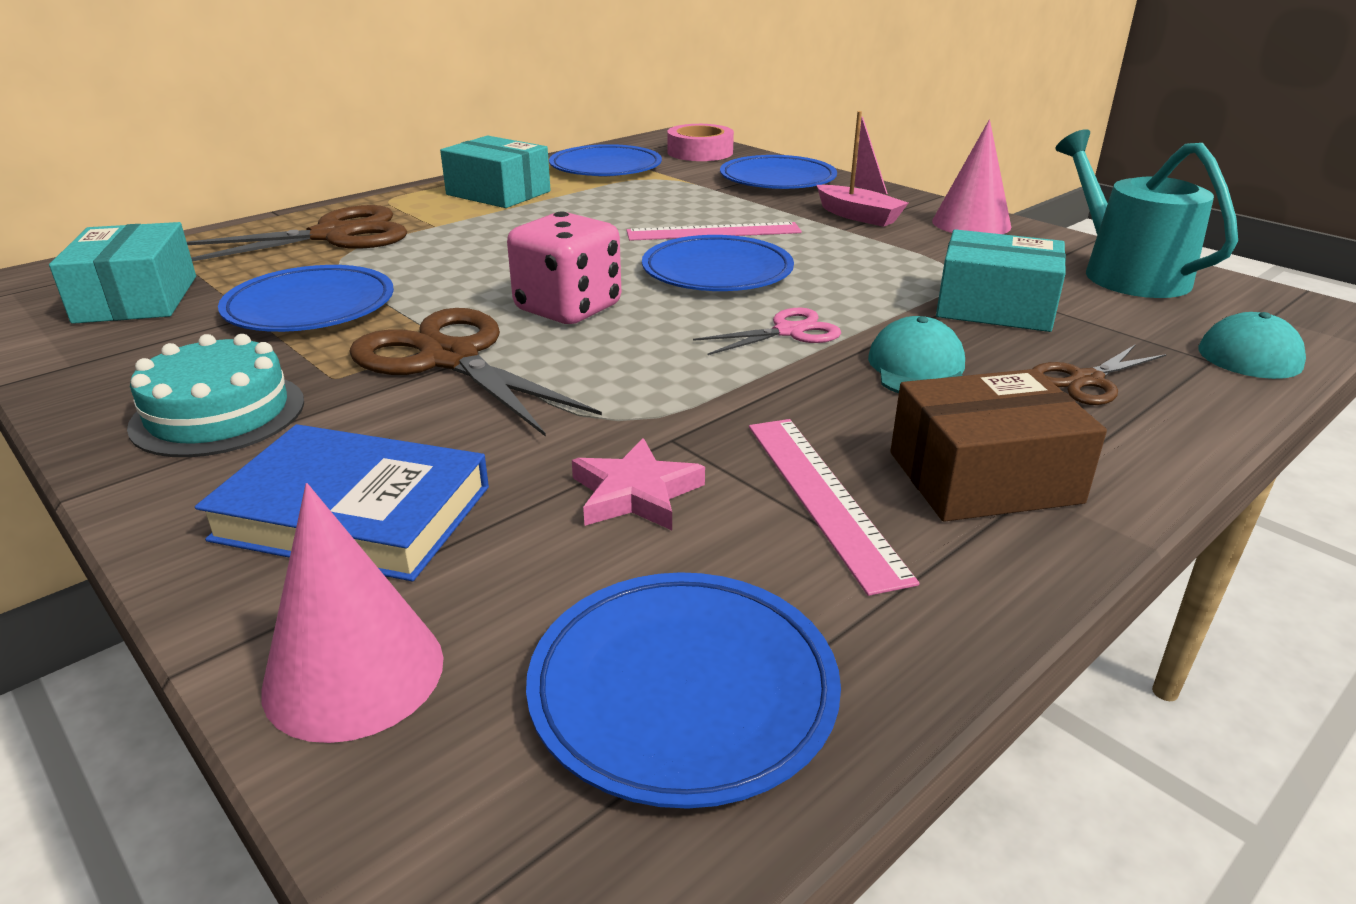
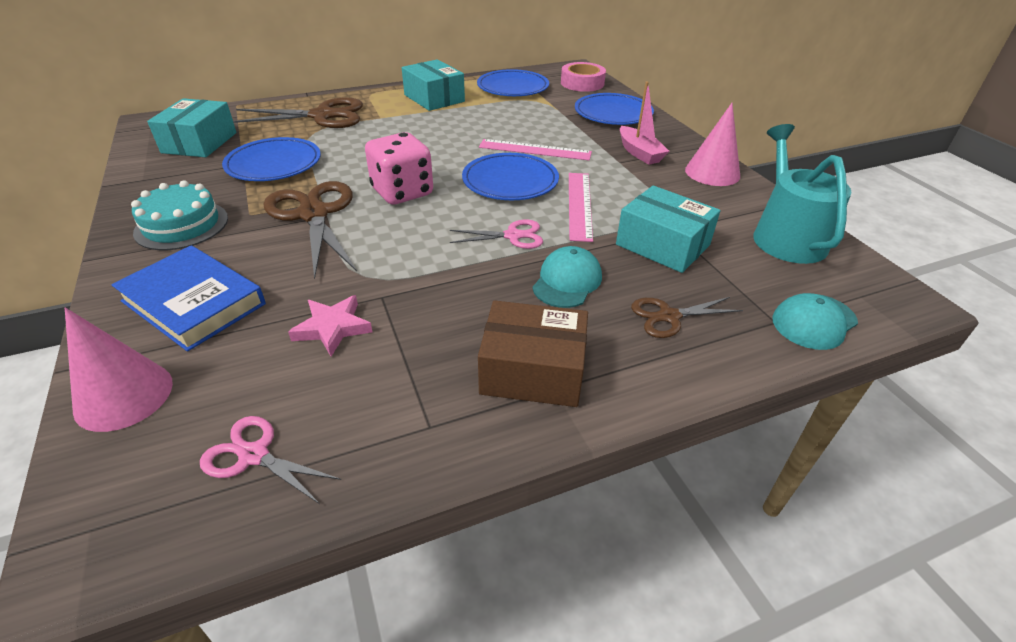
camera: 20 degrees right, 10 degrees up
blue plate [526,572,841,809] -> pink scissors [200,416,341,504]
pink ruler [749,419,919,596] -> pink ruler moved to [569,173,593,242]

